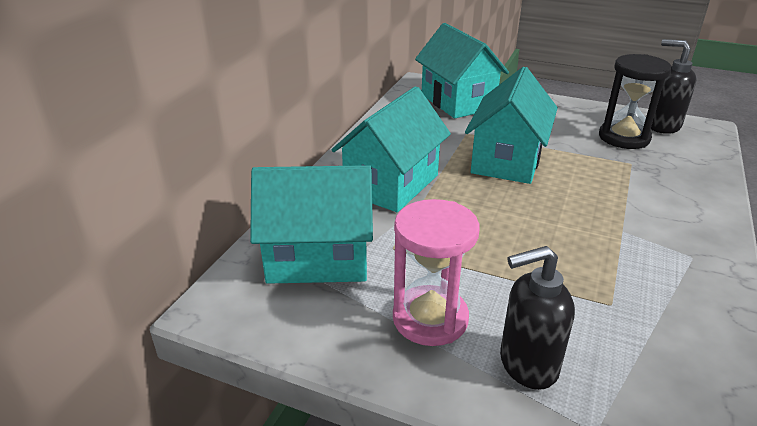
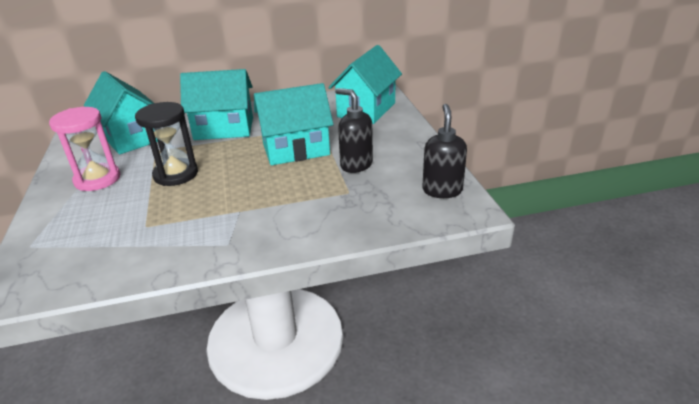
camera: 55 degrees right, 0 degrees up
black soap dispenser [500,246,575,390] -> black soap dispenser moved to [335,88,373,173]
black hourglass [599,54,672,149] -> black hourglass moved to [135,102,198,186]

